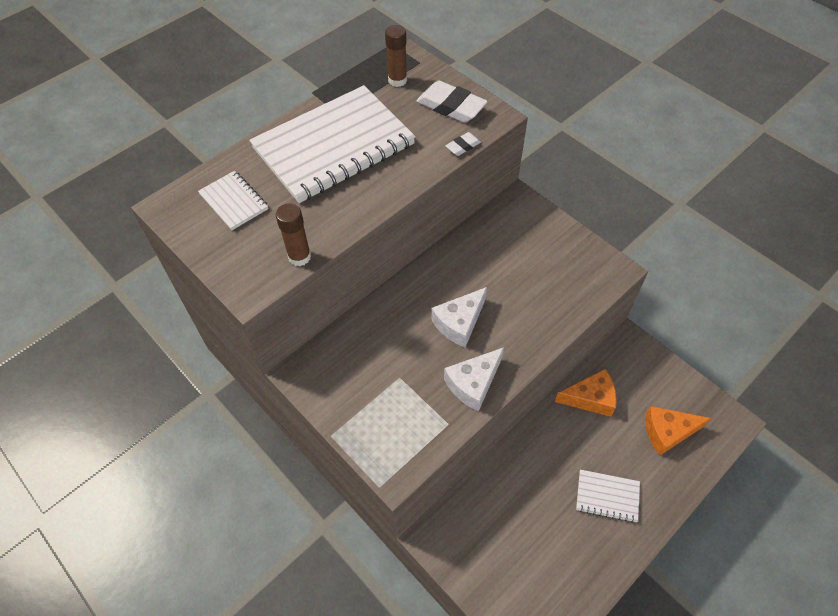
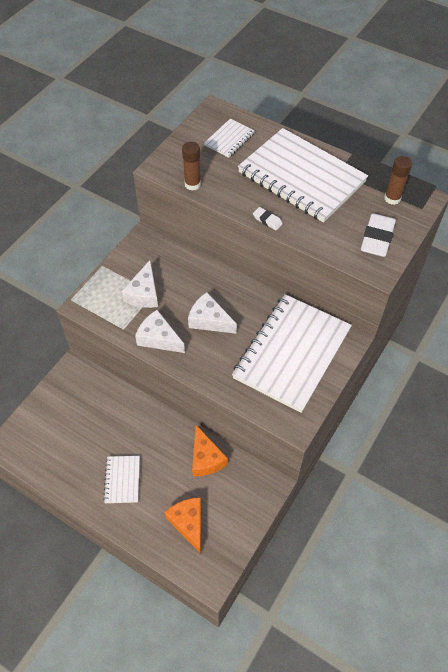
camera: 75 degrees right, 0 degrees up
white eraser [445,132,481,156] -> white eraser moved to [253,207,283,230]
none -> white cheese [122,260,158,308]
none -> white notebook [232,294,352,413]

